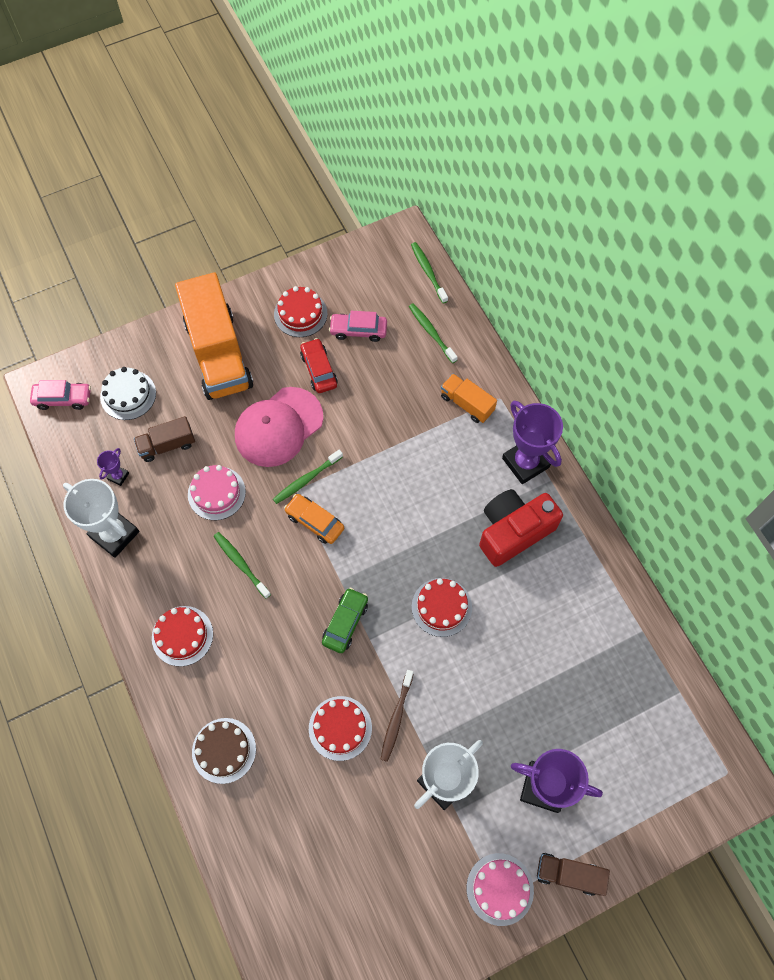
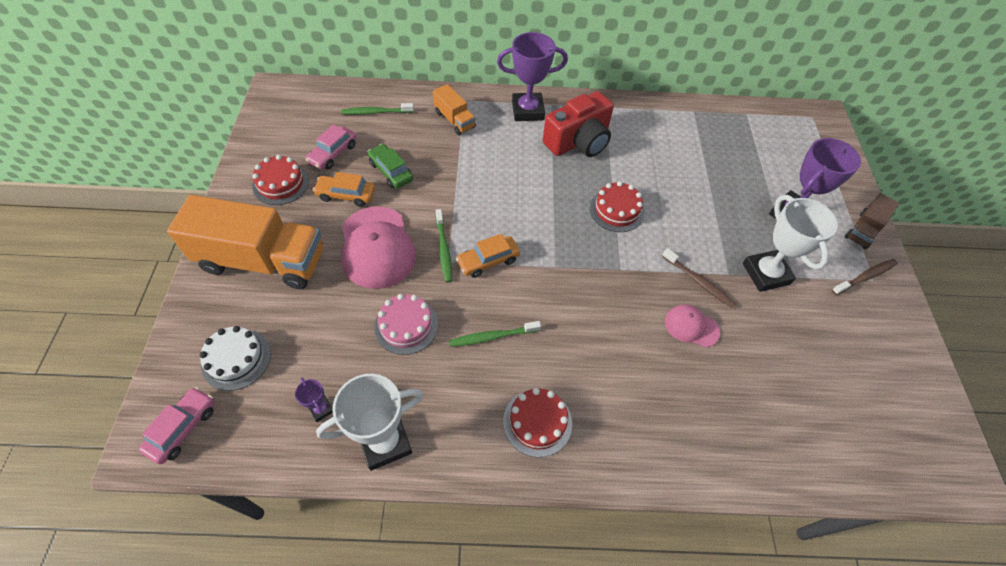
camera: 65 degrees left, 10 degrees down
brown truck [134,416,195,462] -> none
brown cake [192,718,256,784] -> none
red car [300,338,338,393] -> orange car [313,172,375,207]
red cake [309,696,372,761] -> pink cap [665,304,720,348]
green car [322,588,368,653] -> green car moved to [367,144,413,189]
green toothbrush [411,242,448,304] -> none
orange truck [441,374,497,423] -> orange truck turned 105 degrees counterclockwise [433,84,476,135]
pink cake [467,853,534,926] -> brown toothbrush [832,259,898,295]
red camera [479,489,563,567] -> red camera turned 120 degrees counterclockwise [543,91,614,157]

